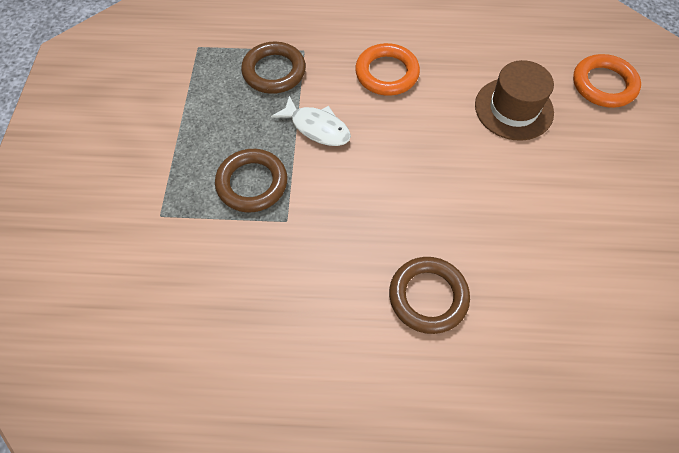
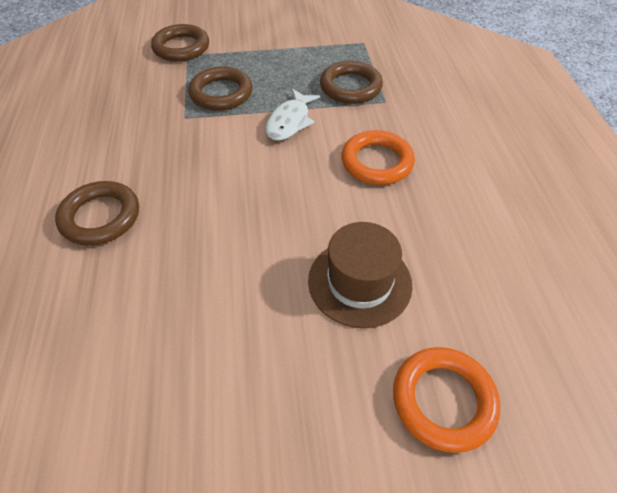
camera: 80 degrees right, 10 degrees down
none -> brown ring [151,24,209,62]

